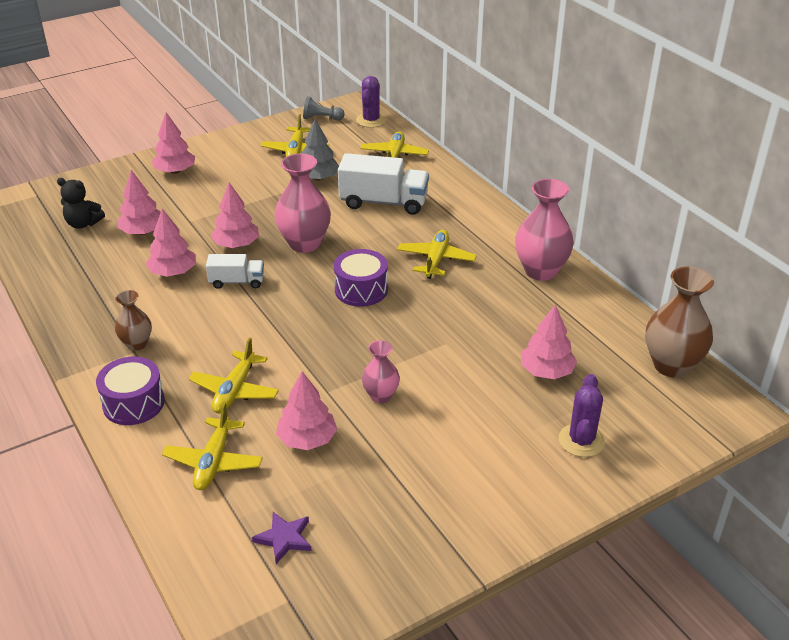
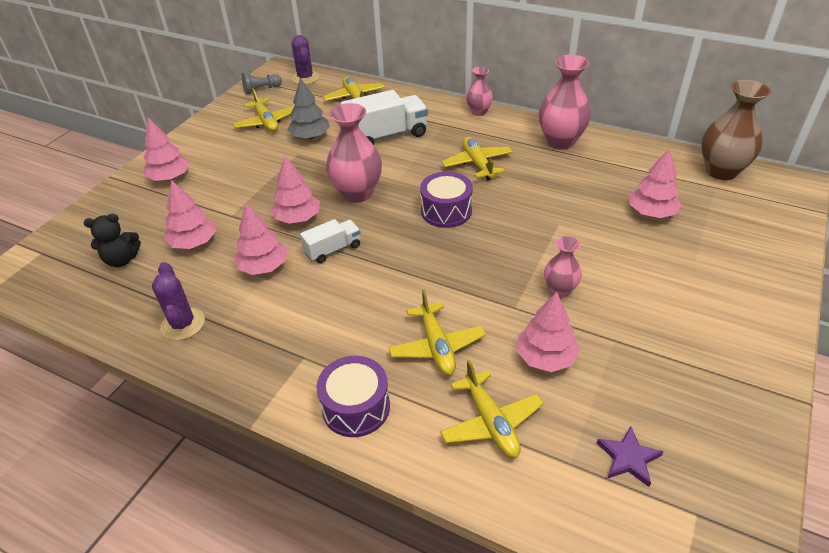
camera: 30 degrees left, 5 degrees up
brown vase [115,290,152,351] -> none
purple cactus [559,374,605,457] -> purple cactus moved to [152,262,205,340]
none -> pink vase [466,67,493,116]

